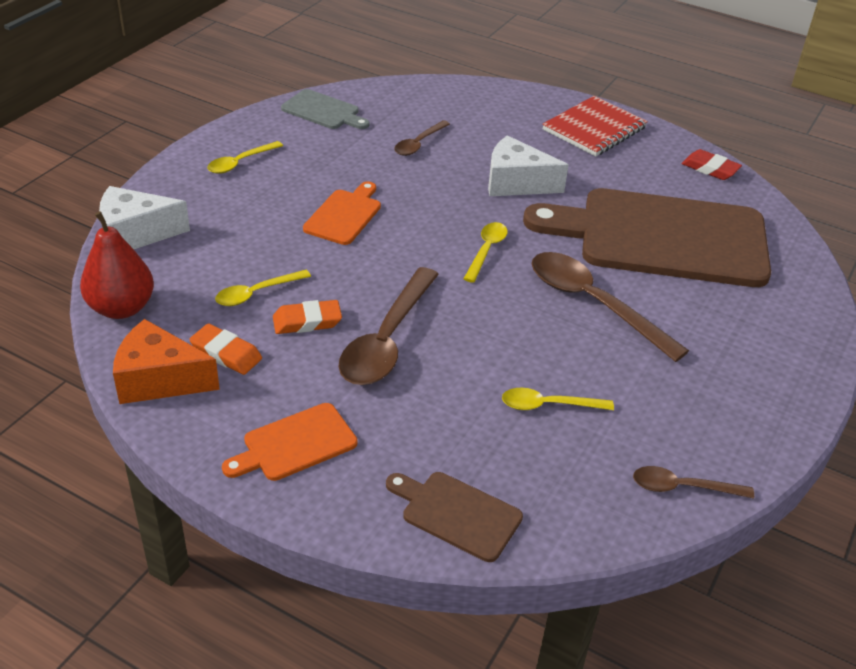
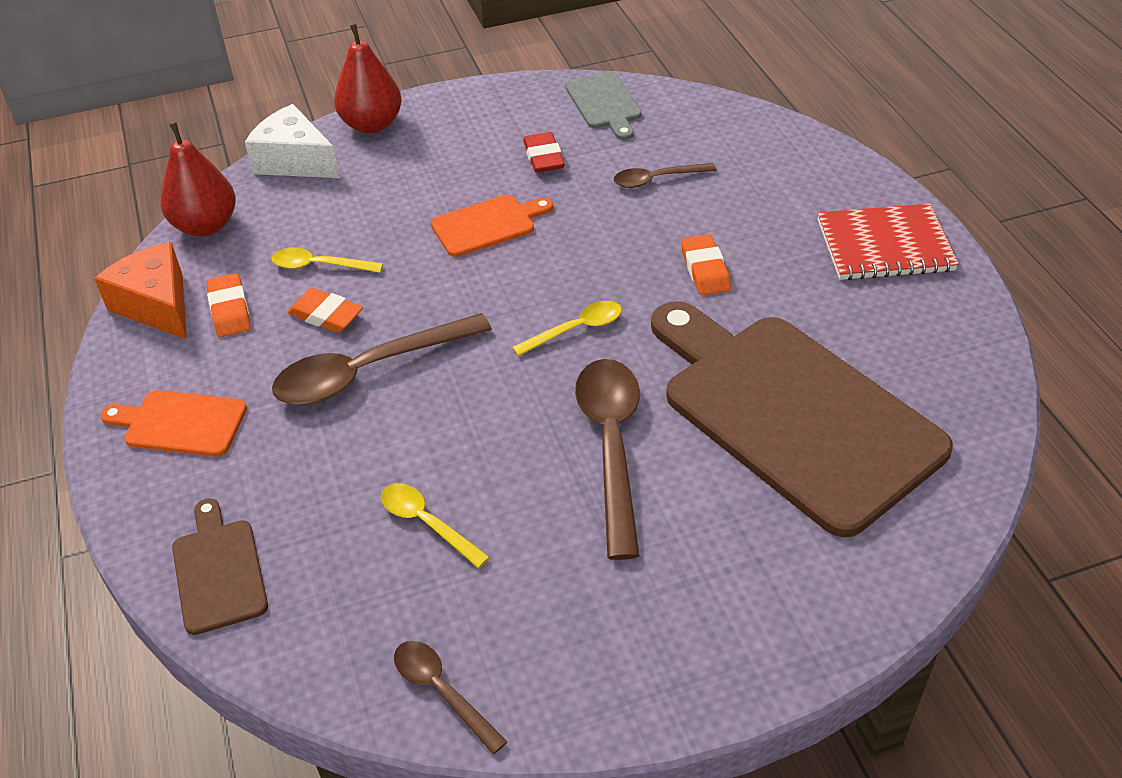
camera: 45 degrees right, 5 degrees up
yellow spoon [207,141,283,174] -> none
white cheese [488,135,569,196] -> orange eraser [681,234,731,296]
red eraser [682,149,742,180] -> red eraser moved to [523,132,565,173]
none -> red pear [334,24,402,134]

